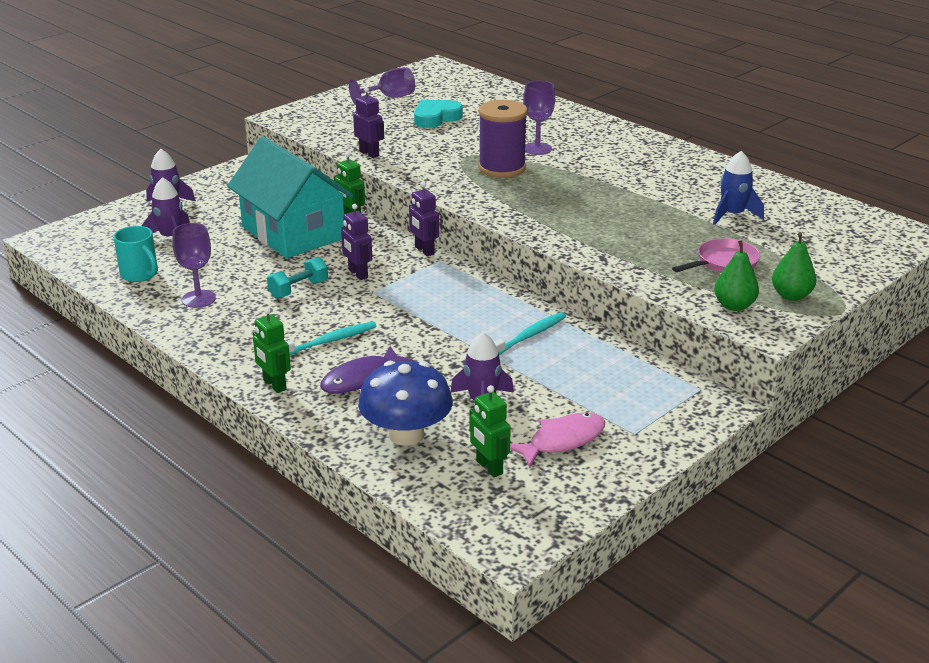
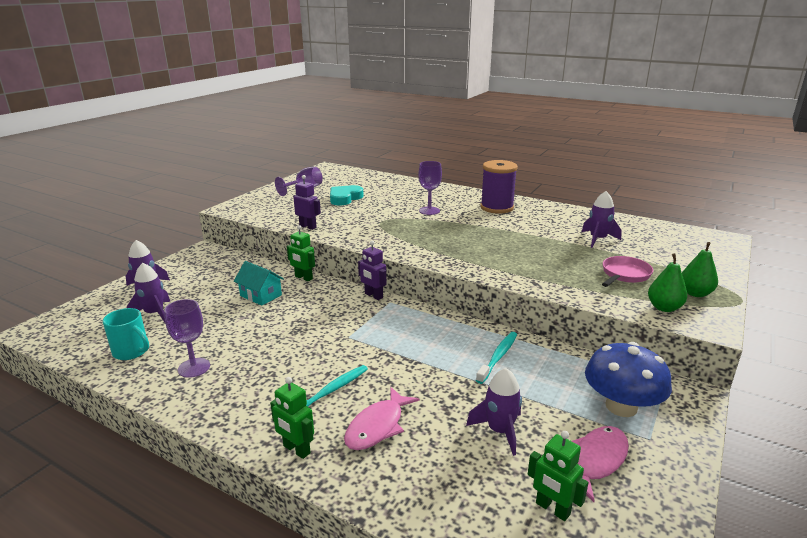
camera: 15 degrees left, 5 degrees down
turquoise house [227,136,354,258] -> turquoise house [234,261,284,306], size x0.46
turquoise dumbbell [267,257,328,299] -> none
purple fish [320,346,414,394] -> pink fish [344,387,419,450]
purple robot [341,204,372,280] -> none
blue mushroom [358,361,453,446] -> blue mushroom moved to [585,342,672,417]
purple spool [478,100,528,178] -> purple spool moved to [480,160,518,214]
blue rocket [713,151,764,225] -> purple rocket [582,191,622,248]

